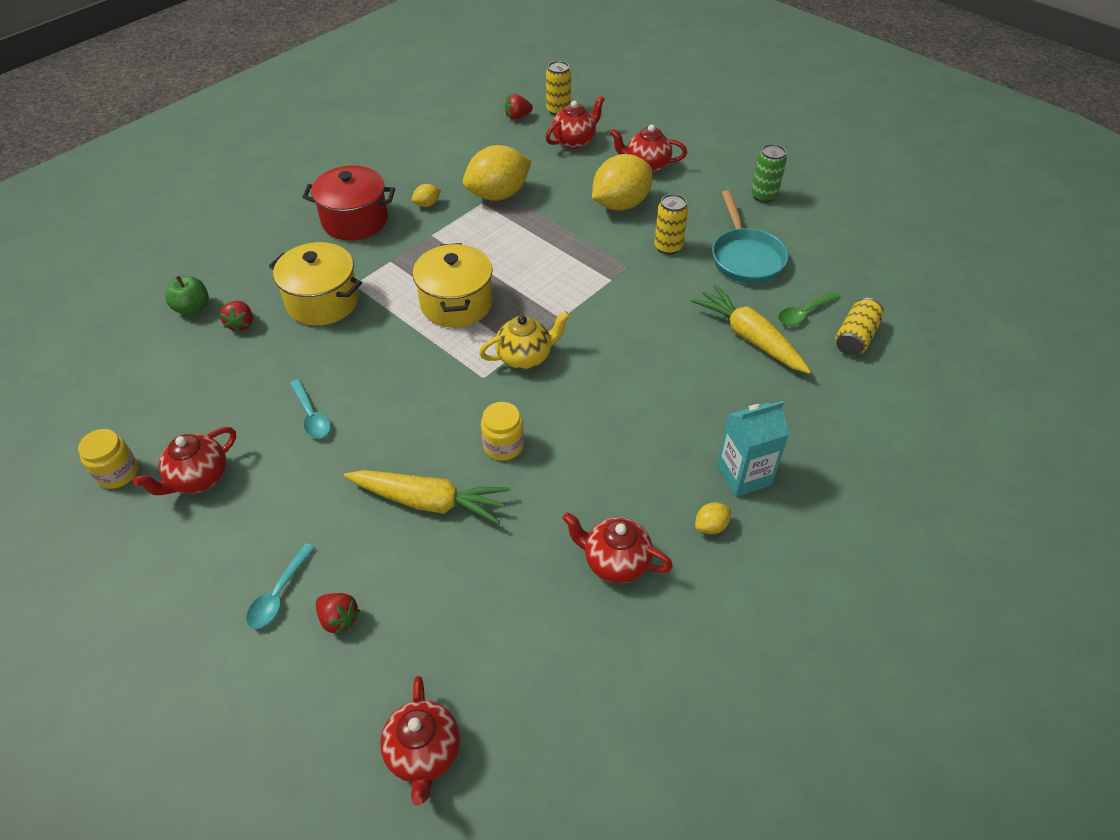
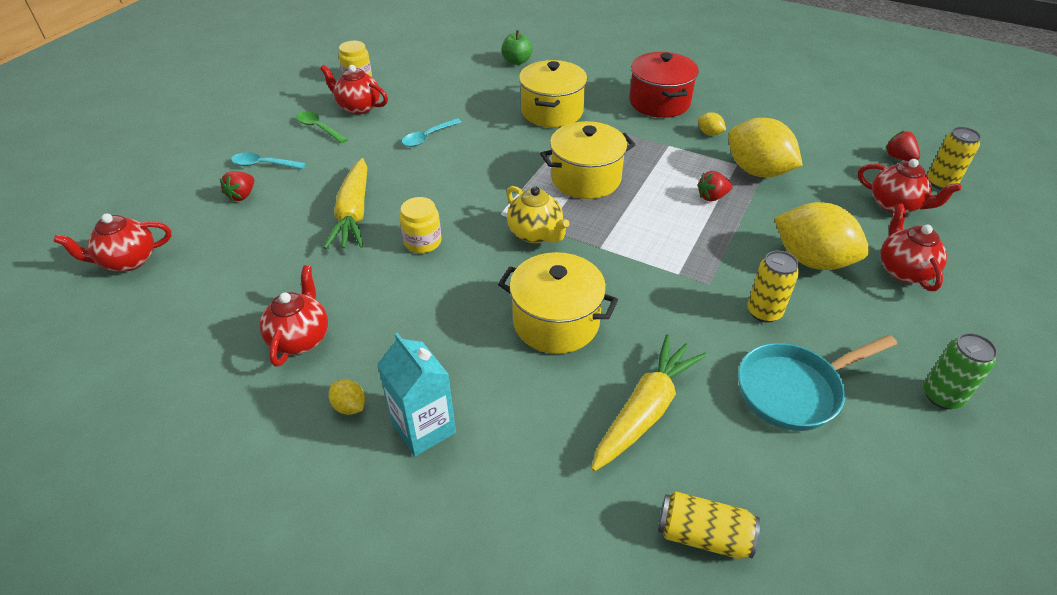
camera: 75 degrees right, 5 degrees down
red strawberry [220,301,253,333] -> red strawberry moved to [697,171,732,201]
green spoon [778,291,840,326] -> green spoon moved to [296,111,348,144]
none -> yellow pot [498,252,618,354]

